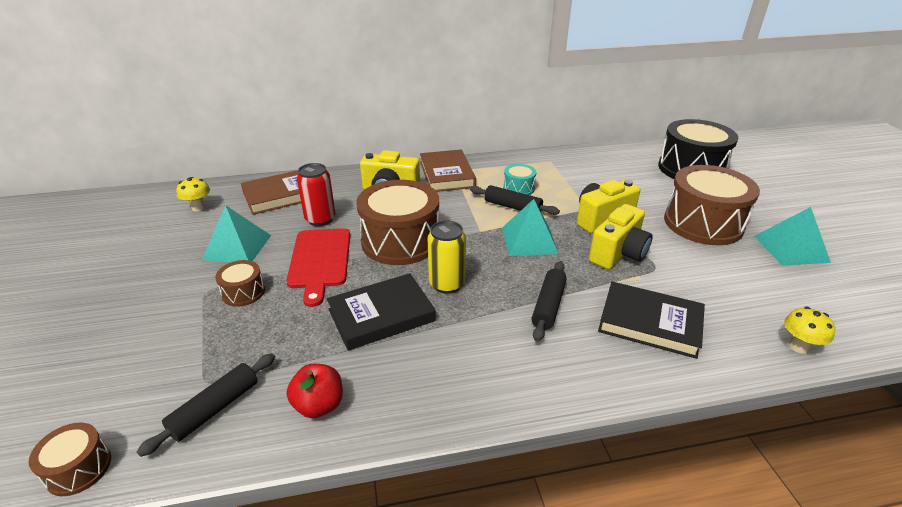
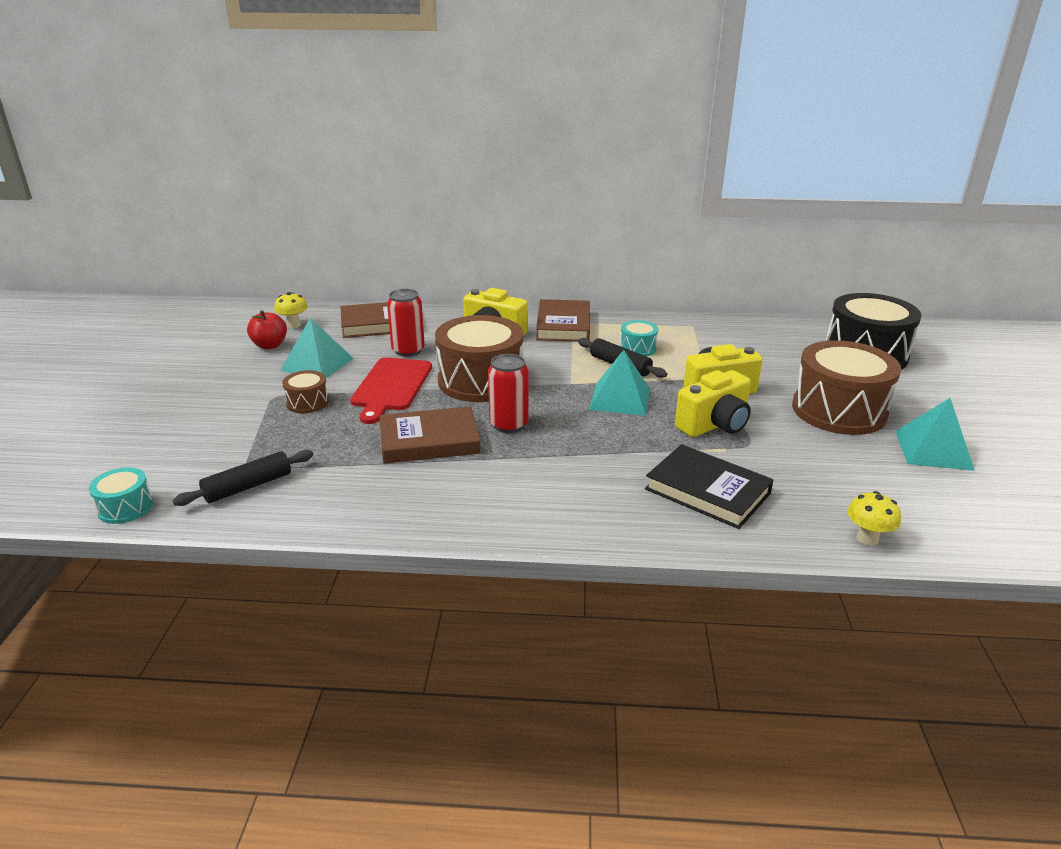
camera: 15 degrees right, 5 degrees down
brown drum [29,423,111,496] -> turquoise drum [89,467,153,524]
red apple [287,364,343,418] -> red apple moved to [247,310,287,349]
black book [327,273,436,351] -> brown book [379,406,481,464]
yellow can [428,220,466,294] -> red can [488,354,529,433]
black rolling pin [531,261,567,342] -> none

